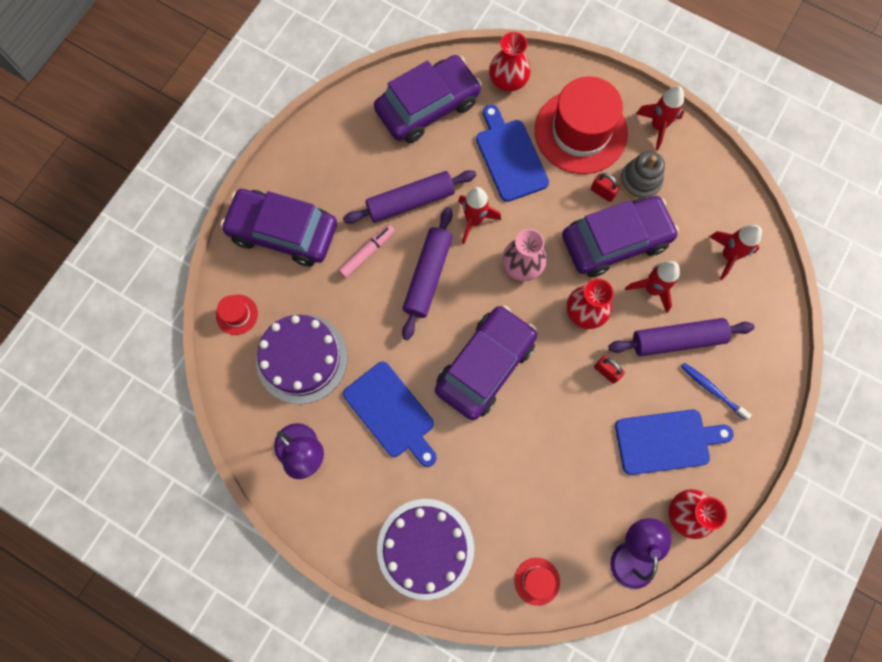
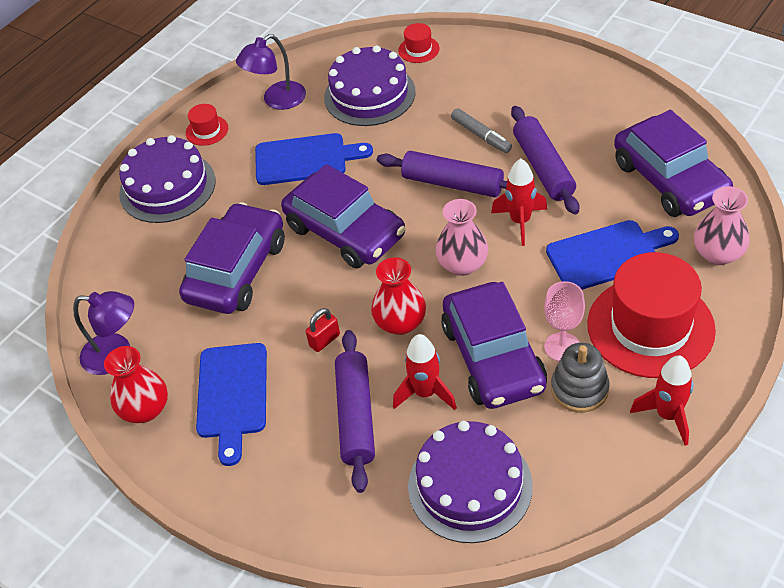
camera: 100 degrees right, 25 degrees down
purple car [221,189,337,267] -> purple car moved to [179,202,285,314]
pink marker [338,224,395,278] -> grey marker [451,108,512,153]
blue cutting board [343,362,437,467] -> blue cutting board turned 150 degrees counterclockwise [255,133,373,185]
red vase [489,32,531,92] -> pink vase [694,186,750,265]
red hat [514,558,560,606] -> red hat moved to [186,104,228,146]
red padlock [591,173,620,202] -> pink goblet [544,281,585,361]
blue toothbrush [681,363,752,420] -> none
red rocket [709,225,762,280] -> purple cake [408,421,533,543]

